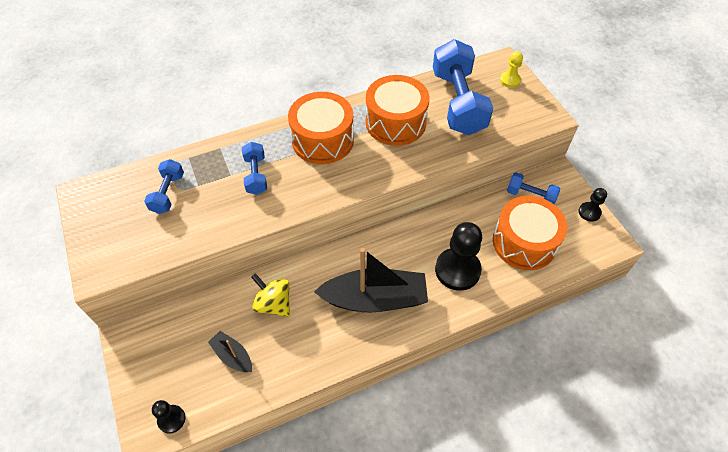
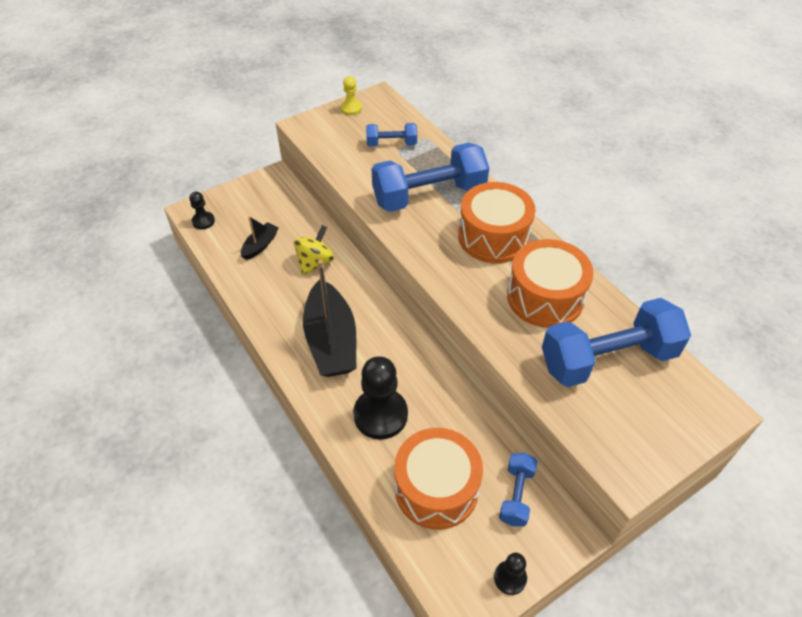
camera: 80 degrees right, 5 degrees down
blue dumbbell [242,142,267,195] -> blue dumbbell [371,143,489,212], size x2.02
yellow pawn [500,51,523,88] -> yellow pawn moved to [341,76,362,115]

